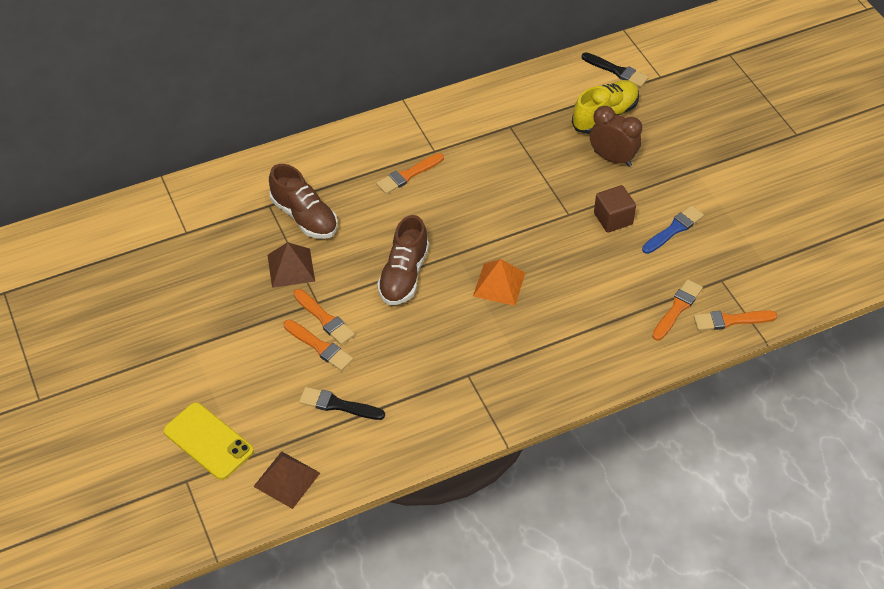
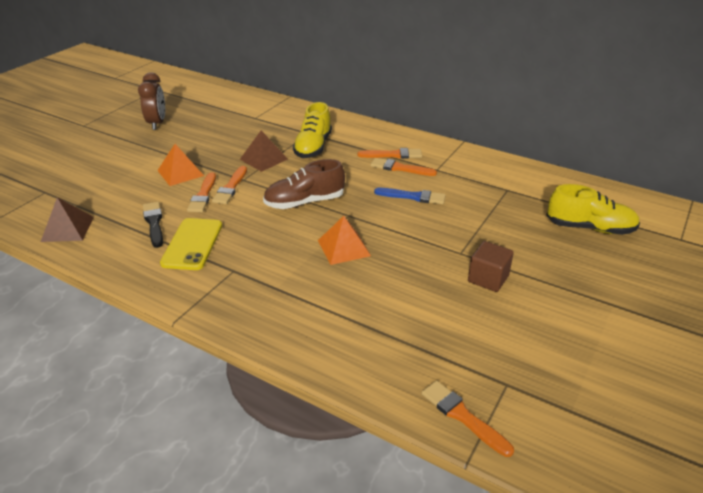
camera: 55 degrees right, 15 degrees down
yellow phone [164,402,254,480] -> yellow phone moved to [160,218,222,270]
brown shoe [269,164,338,239] -> yellow shoe [293,102,332,158]
black brush [582,52,649,87] -> none
brown clock [590,106,642,167] -> brown clock moved to [138,72,165,130]
blue brush [642,205,704,254] -> blue brush moved to [374,188,446,204]
orange brush [652,279,703,341] -> orange brush moved to [358,148,422,159]
none -> orange pyramid [157,144,204,186]

